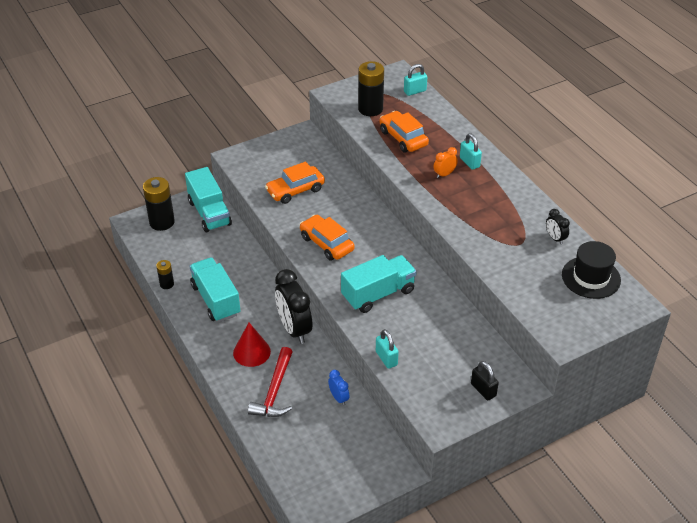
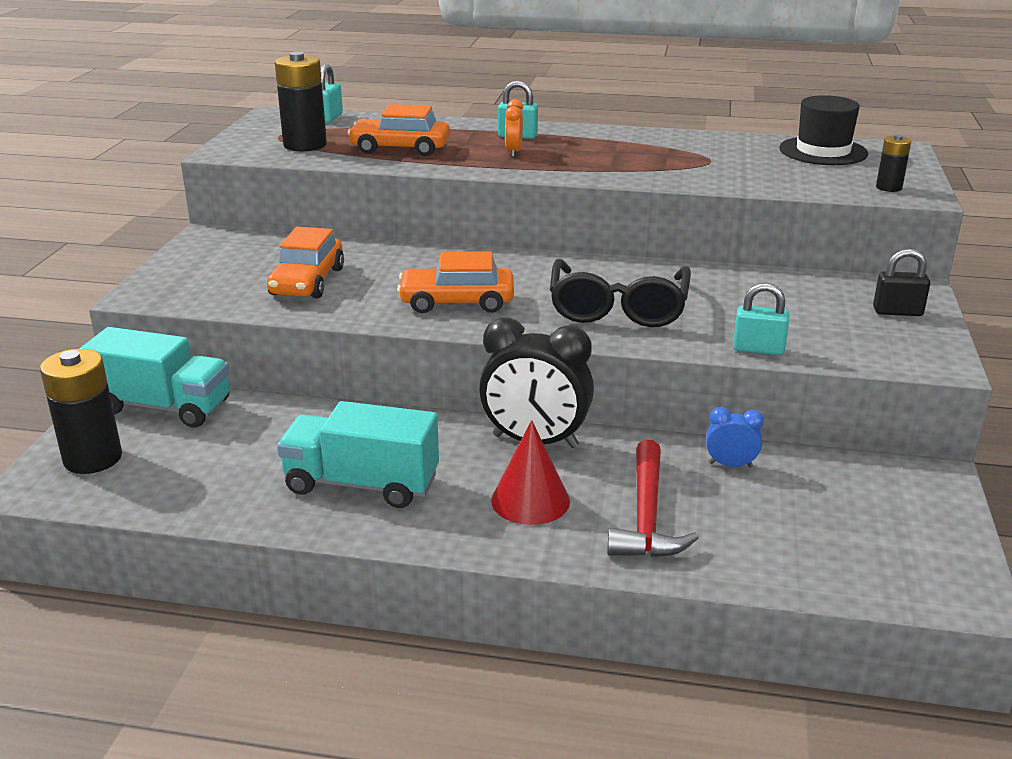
camera: 50 degrees left, 15 degrees down
black battery [156,260,174,289] -> black battery moved to [876,134,911,192]
red hammer [248,347,292,417] -> red hammer turned 45 degrees clockwise [607,440,699,558]
turquoise truck [341,255,417,313] -> black glasses [550,259,691,327]
black clock [546,209,570,245] -> none

